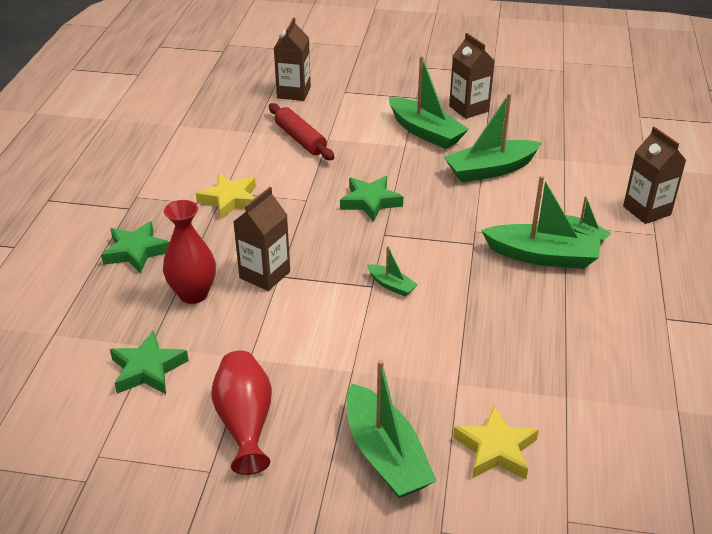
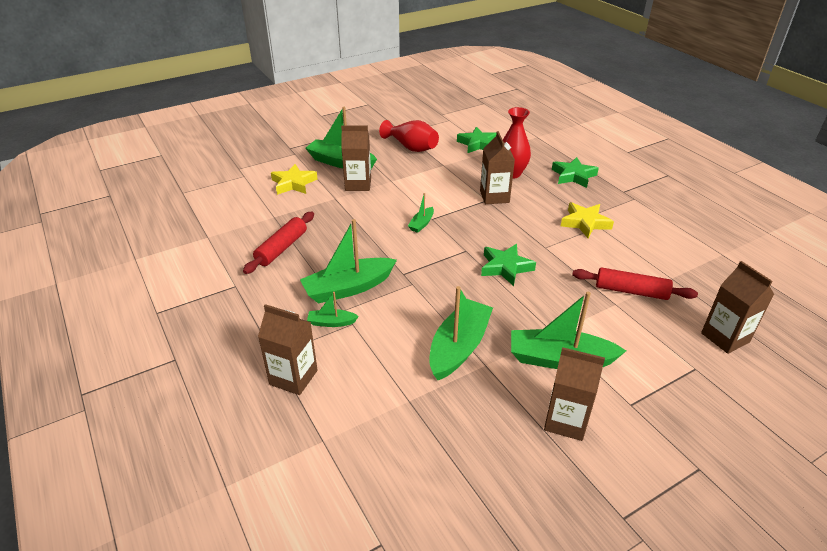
camera: 140 degrees right, 0 degrees up
green boat [367,246,418,297] -> green boat turned 60 degrees counterclockwise [408,193,434,233]
none -> red rolling pin [243,212,314,274]
none -> brown carton [341,125,371,191]

